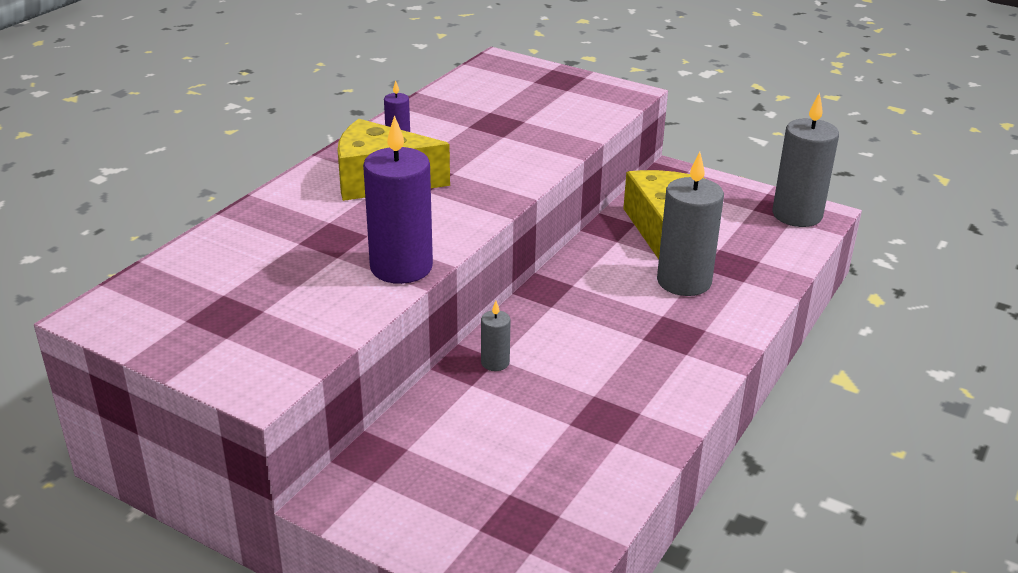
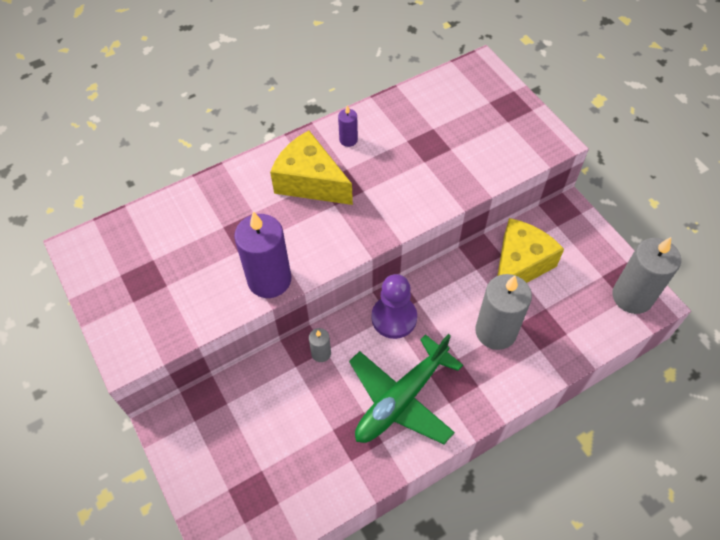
camera: 30 degrees right, 25 degrees up
none -> green plane [349,334,463,444]
none -> purple pawn [371,274,417,339]

